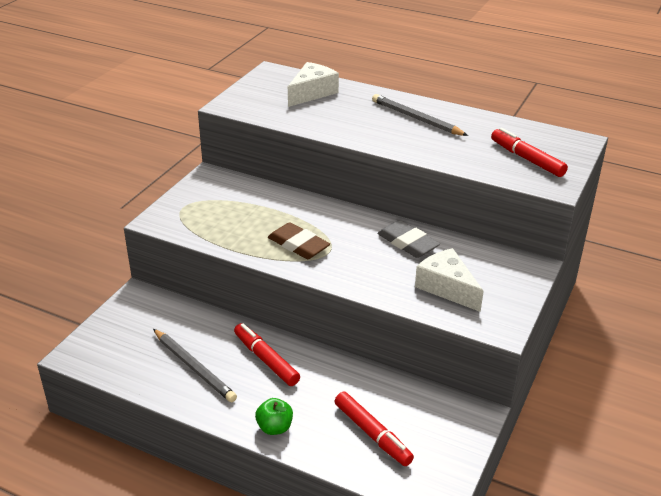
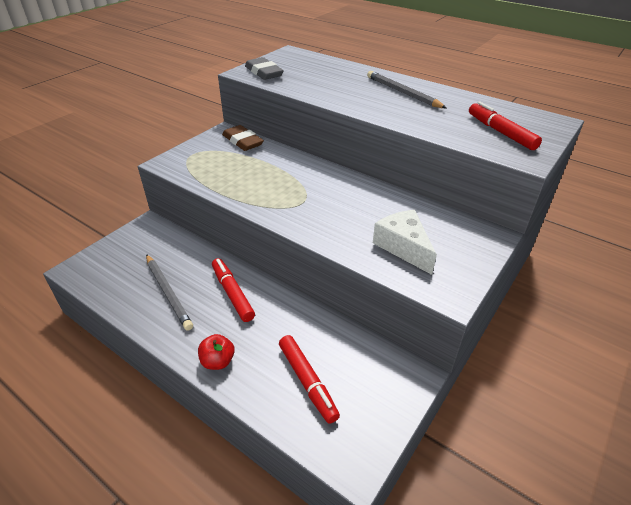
camera: 10 degrees right, 5 degrees up
green apple [255,398,293,435] -> red apple [198,334,235,370]
brown eraser [268,222,330,259] -> brown eraser moved to [222,125,264,151]
white cheese [288,62,339,107] -> none
grey eraser [377,220,440,258] -> grey eraser moved to [245,57,284,80]

